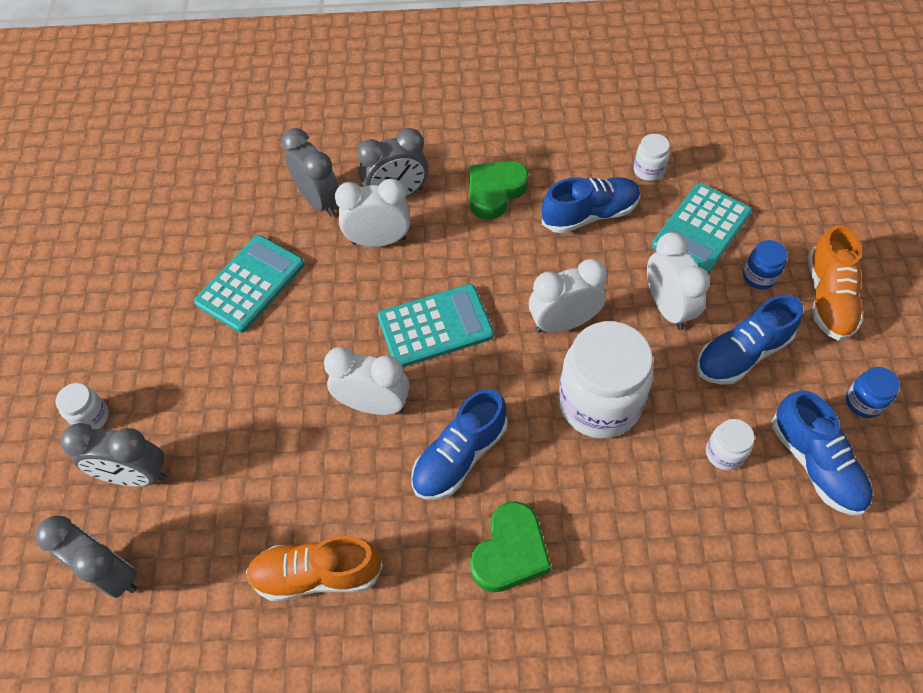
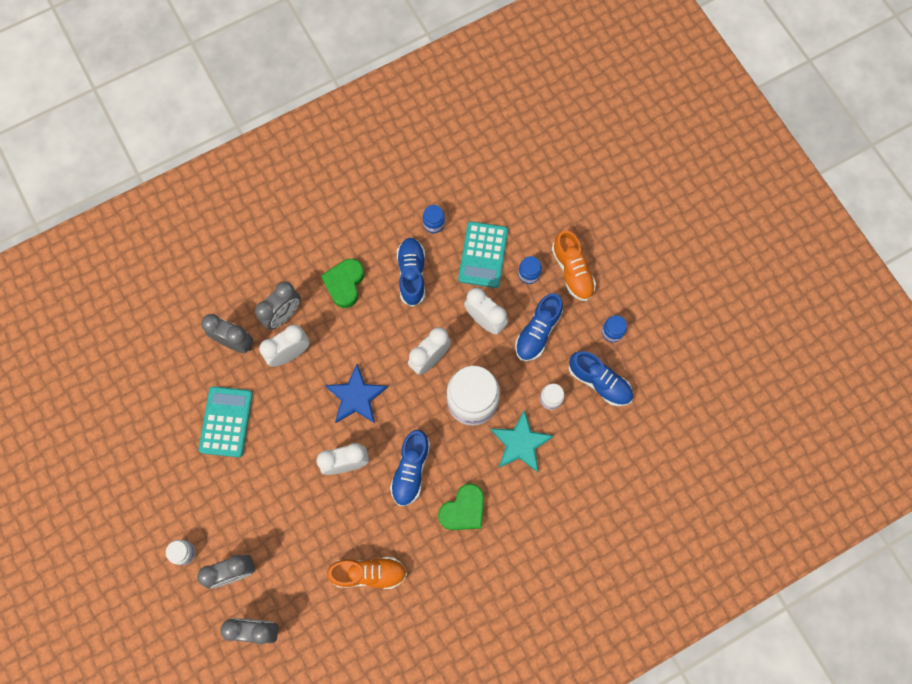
camera: 30 degrees left, 15 degrees up
orange shoe [246,536,383,601] -> orange shoe turned 150 degrees counterclockwise [327,557,407,589]
turquoise calculator [378,284,494,367] -> blue star [325,364,388,423]
green heart [470,501,551,592] -> green heart turned 45 degrees clockwise [438,483,484,530]
blue shoe [542,177,640,233] -> blue shoe turned 45 degrees counterclockwise [397,238,425,307]
white jar [634,134,670,181] -> blue jar [423,205,445,233]
none -> turquoise star [490,409,554,472]

